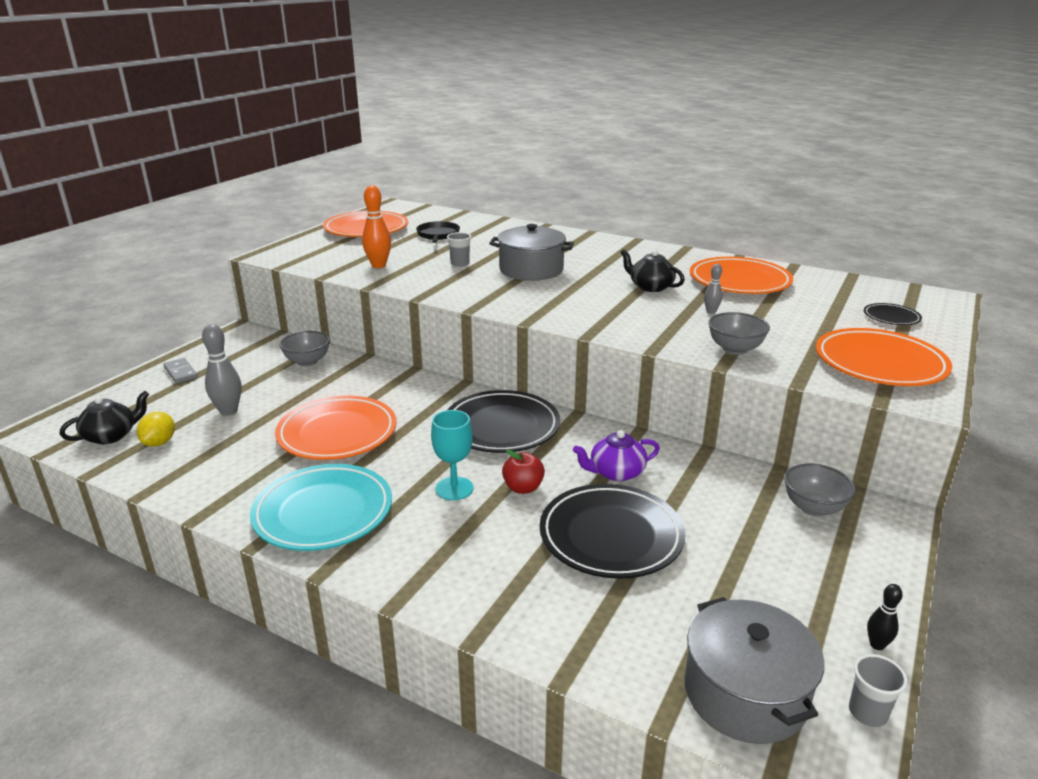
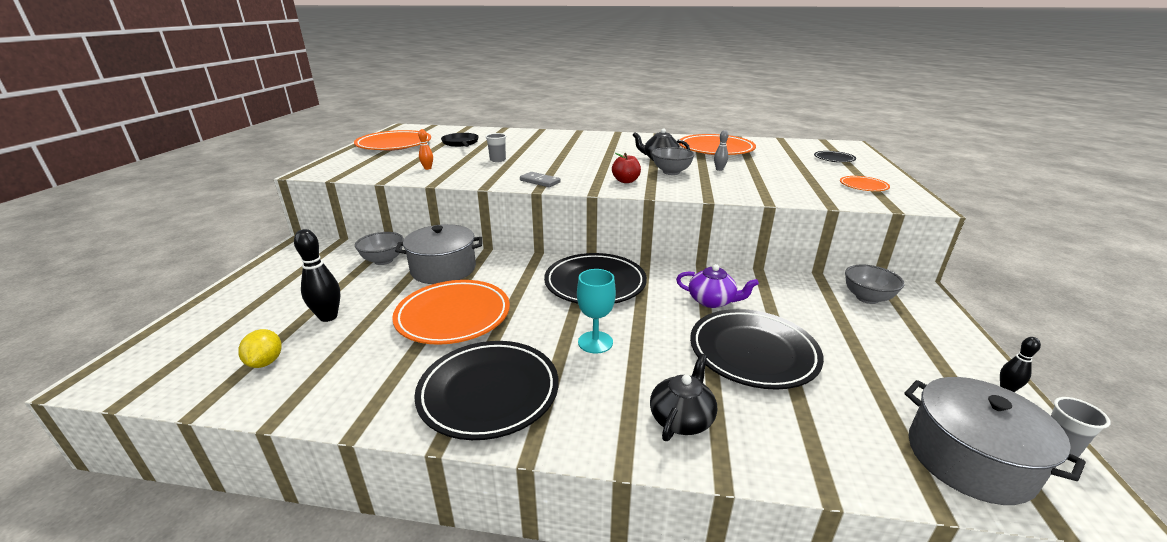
camera: 20 degrees left, 0 degrees up
black teapot [60,391,149,444] -> black teapot moved to [650,354,717,441]
grey domino [163,358,198,383] -> grey domino moved to [520,172,561,187]
grey bowling pin [202,324,241,416] -> black bowling pin [294,229,341,322]
turquoise plate [250,464,392,551] -> black plate [414,341,558,440]
orange bowling pin [362,185,391,268] -> orange bowling pin [418,129,433,170], size x0.55
grey pot [489,224,574,281] -> grey pot moved to [395,224,482,284]
red apple [502,450,545,494] -> red apple moved to [612,153,641,183]
purple teapot [573,430,660,481] -> purple teapot turned 120 degrees counterclockwise [676,264,759,308]
grey bowl [708,312,770,355] -> grey bowl moved to [652,147,695,175]
orange plate [816,328,952,386] -> orange plate [840,176,890,191], size x0.48

